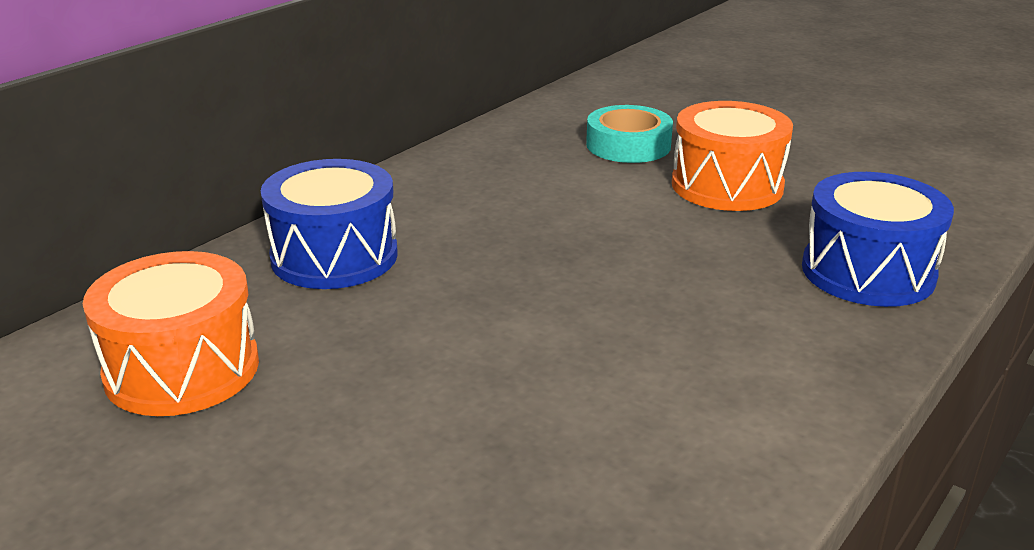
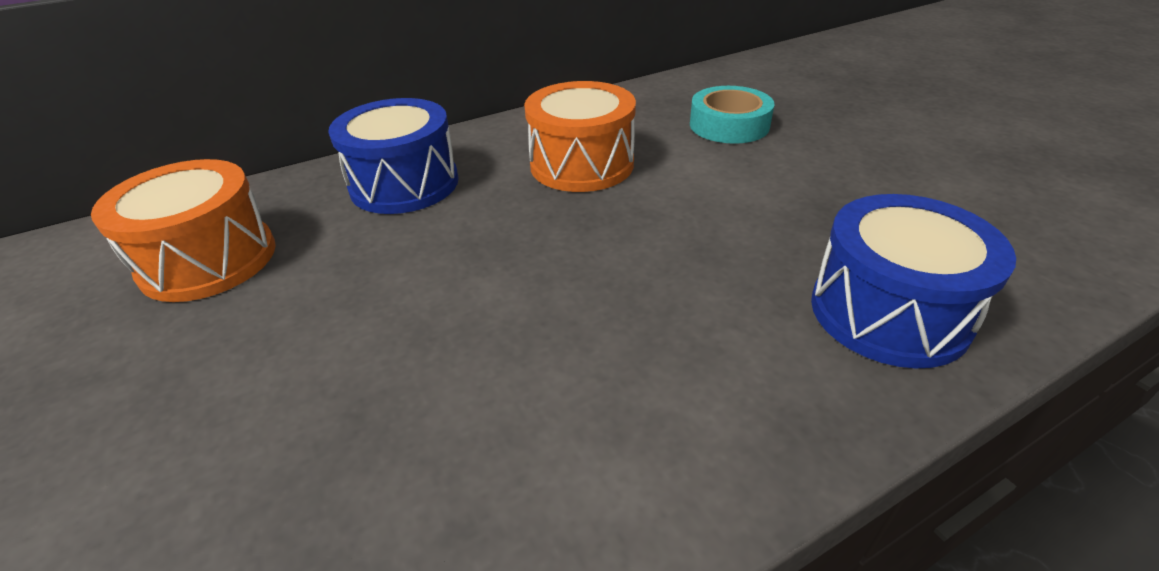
camera: 25 degrees right, 10 degrees up
orange drum [672,101,793,211] -> orange drum moved to [524,81,636,192]

